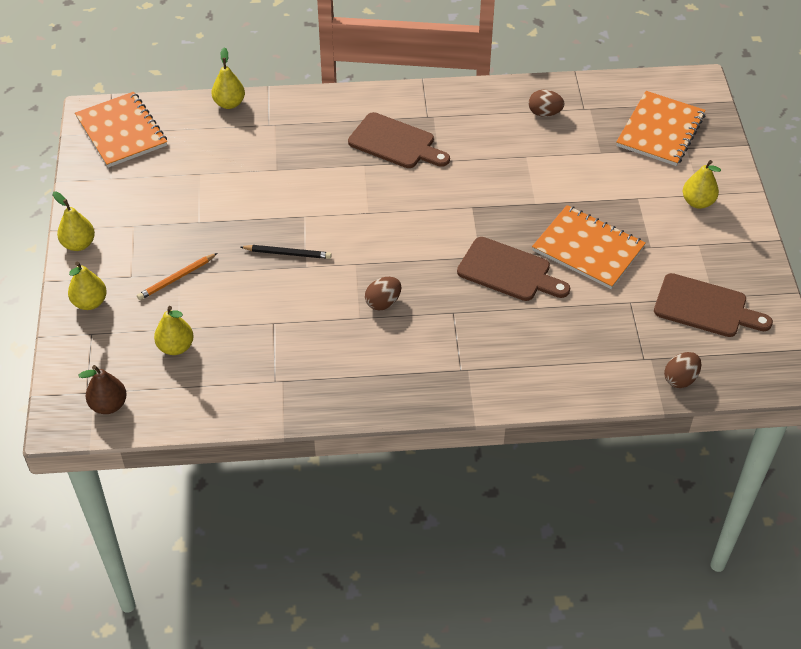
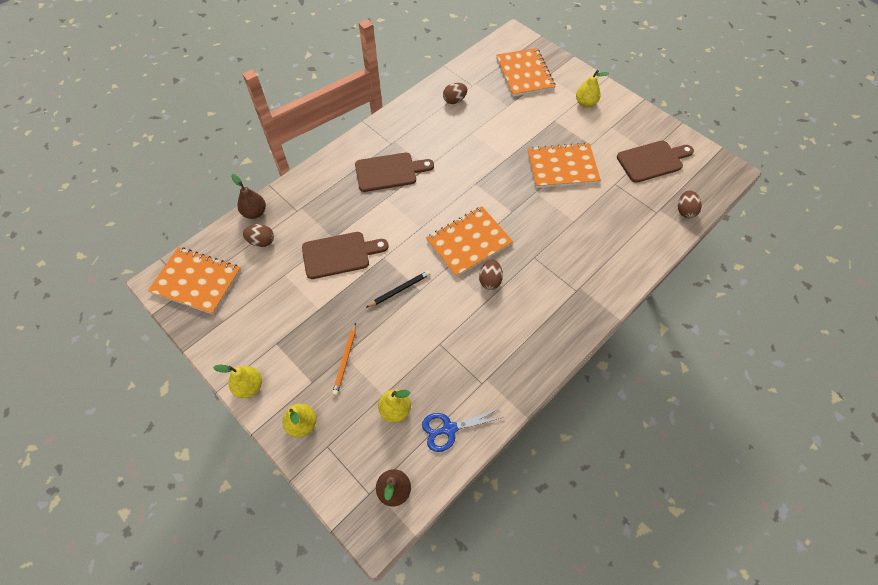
camera: 40 degrees left, 10 degrees up
yellow pear [212,47,245,109] -> brown pear [231,174,266,219]
brown cutting board [457,237,570,301] -> brown cutting board moved to [302,232,389,279]
none -> brown egg [243,224,274,247]
none -> blue scissors [422,408,504,452]
none -> orange notebook [426,206,513,277]

